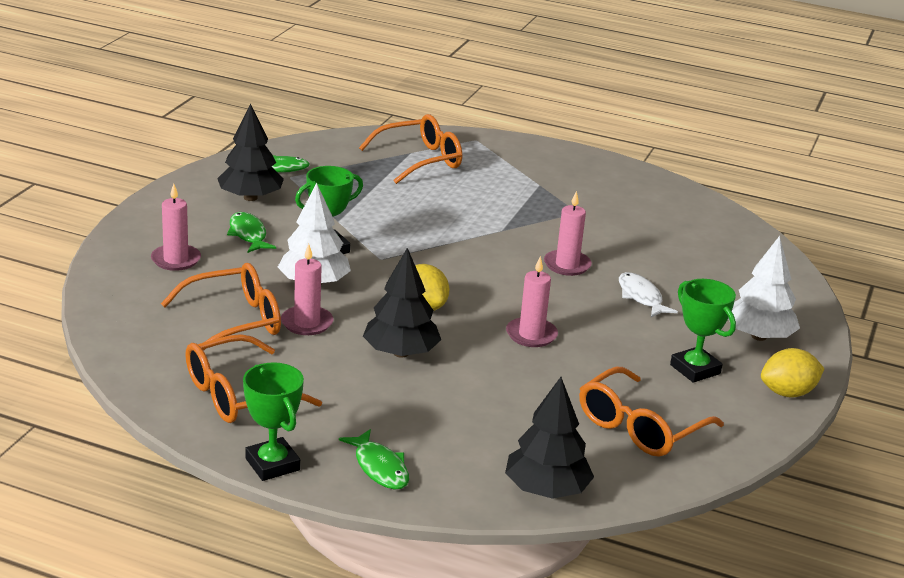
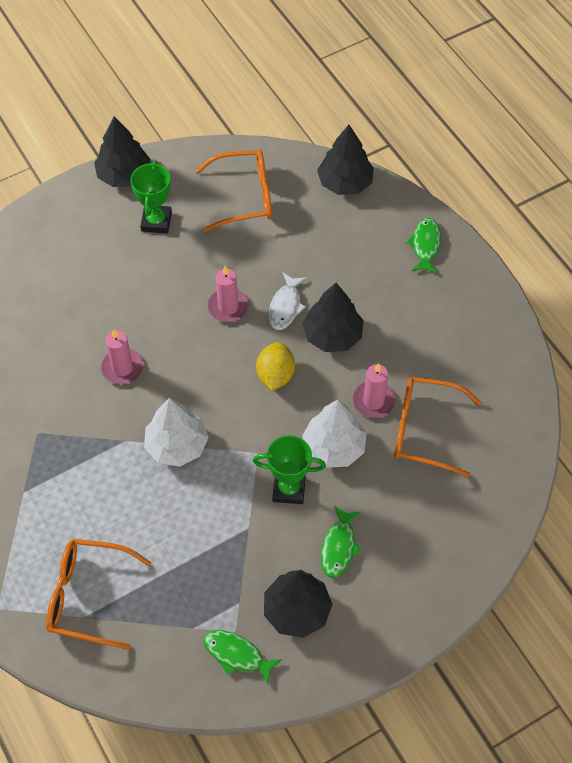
camera: 140 degrees left, 30 degrees up
pink candle [151,184,201,271] -> none
orange glasses [185,334,322,423] -> none
green trophy [243,362,304,481] -> none
white fish [619,272,678,317] -> white fish moved to [269,273,307,330]
white tree [728,236,800,341] -> white tree moved to [144,398,209,467]
yellow lemon [761,348,825,398] -> black tree [94,117,151,187]

